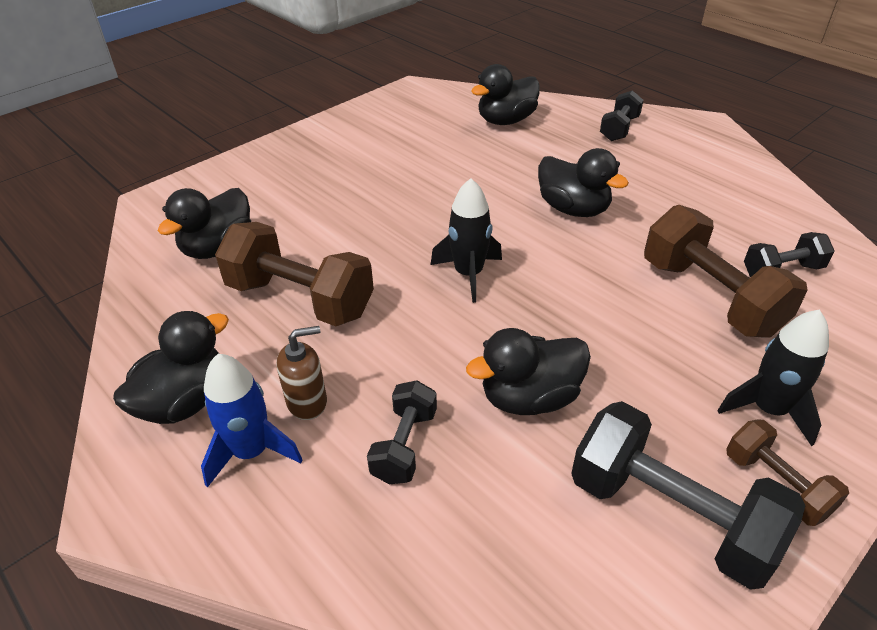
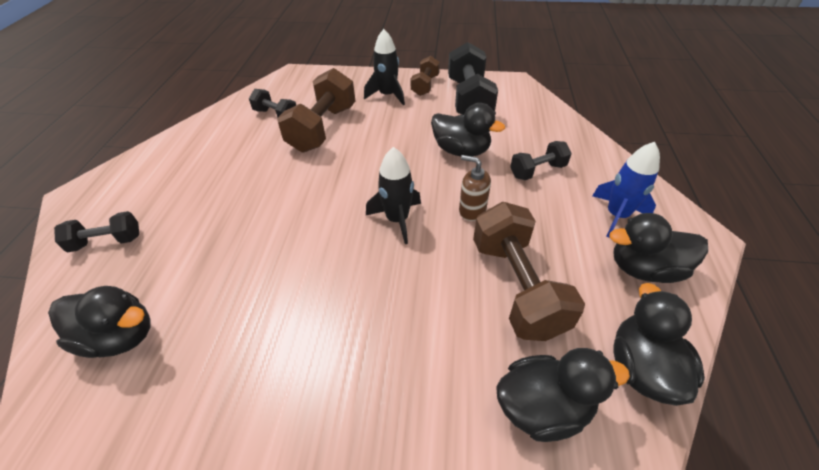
camera: 130 degrees left, 5 degrees up
brown soap dispenser [277,326,327,420] -> brown soap dispenser moved to [459,155,491,221]
black duck [538,148,629,217] -> black duck moved to [614,283,705,406]

